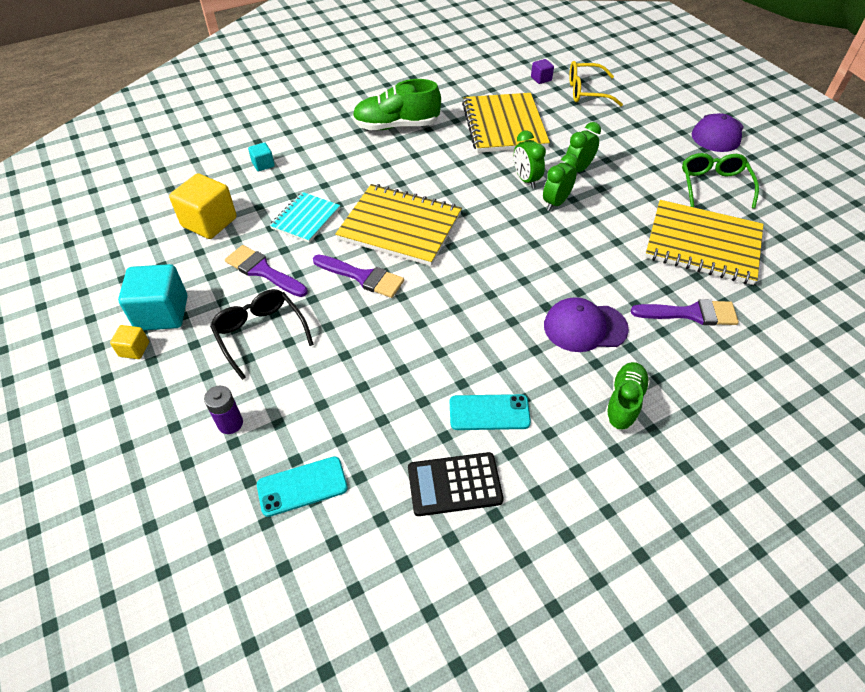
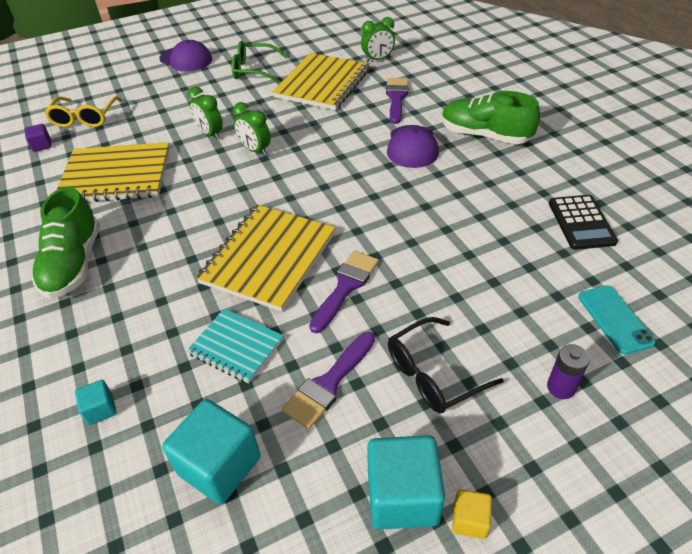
camera: 85 degrees left, 5 degrees down
yellow cube [169,173,237,239] -> turquoise cube [162,399,260,504]
turquoise phone [450,394,531,430] -> none
green clock [514,130,546,188] -> green clock moved to [361,17,395,62]
green shoe [604,362,650,430] -> green shoe [442,91,540,144], size x1.54

